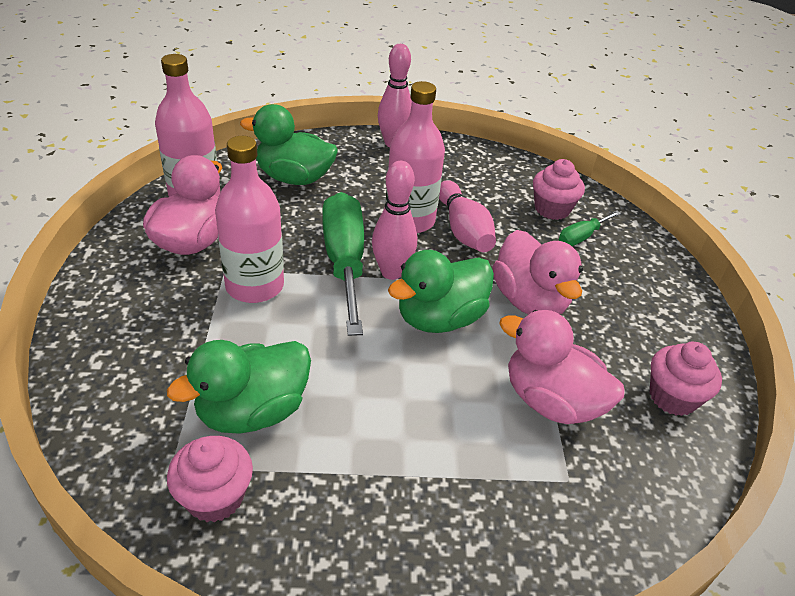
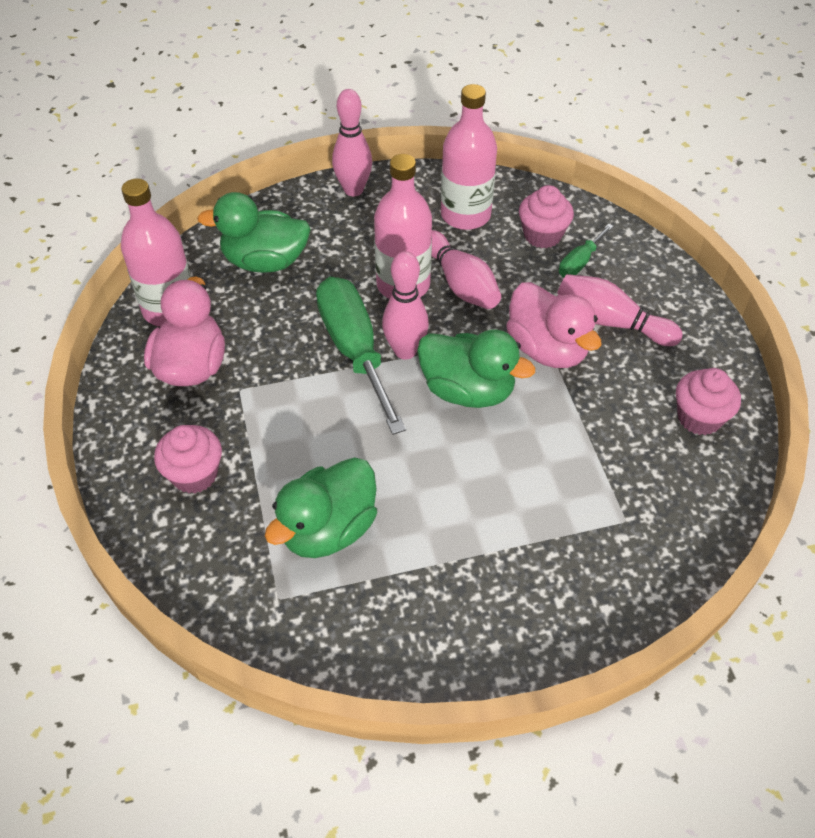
camera: 10 degrees left, 10 degrees up
pink cupcake [167,436,253,522] -> pink cupcake moved to [154,425,222,493]
pink bottle [215,136,284,303] -> pink bottle moved to [441,84,497,230]
green duck [388,250,494,333] -> green duck turned 105 degrees counterclockwise [417,330,535,408]
pink duck [499,310,625,424] -> none
none -> pink bowling pin [557,274,683,346]

